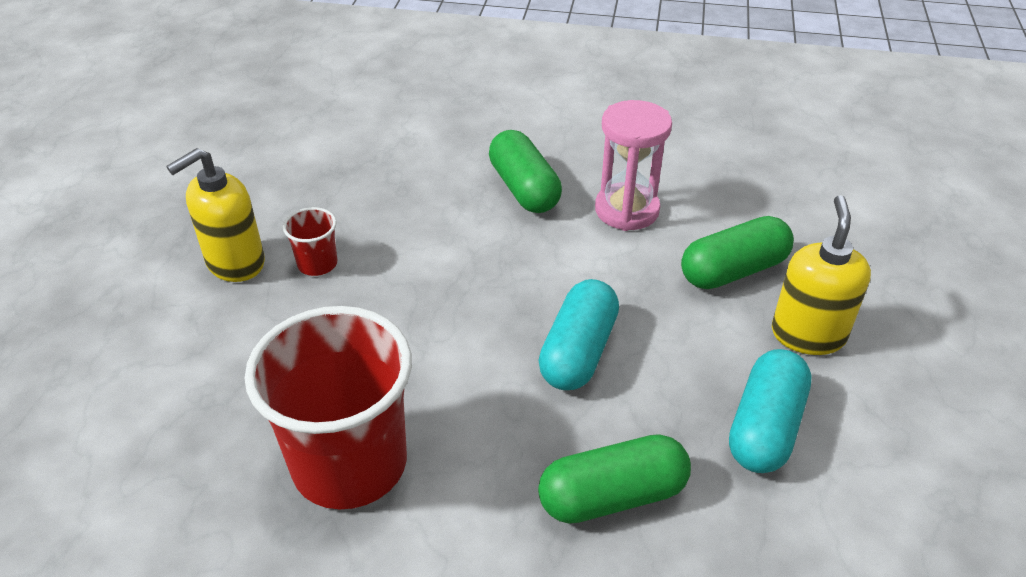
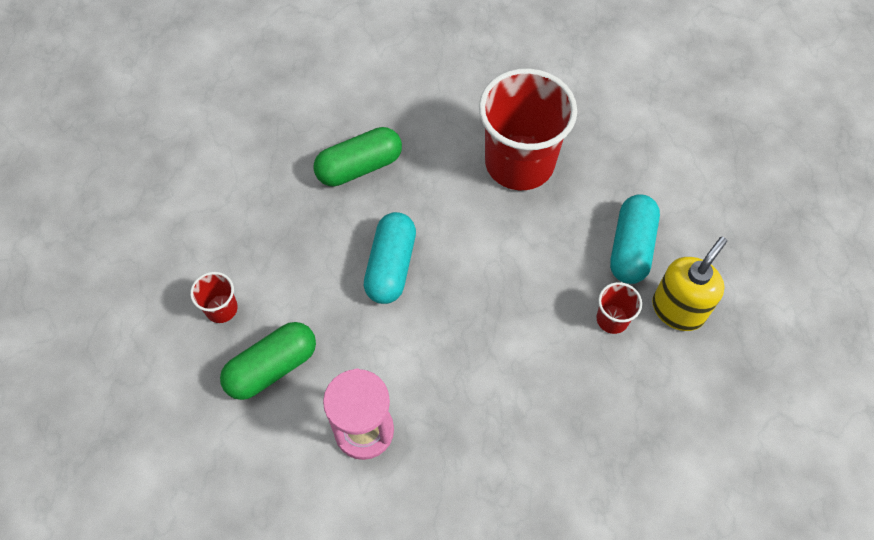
camera: 170 degrees right, 20 degrees up
green capsule [489,130,562,213] -> none
turquoise capsule [729,349,812,473] -> turquoise capsule moved to [610,194,660,284]
yellow soap dispenser [772,195,871,355] -> red cup [190,272,238,323]

